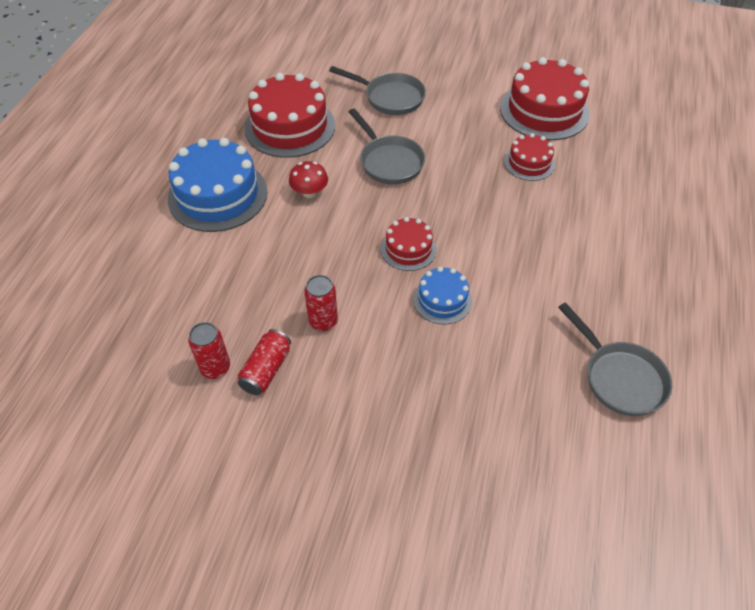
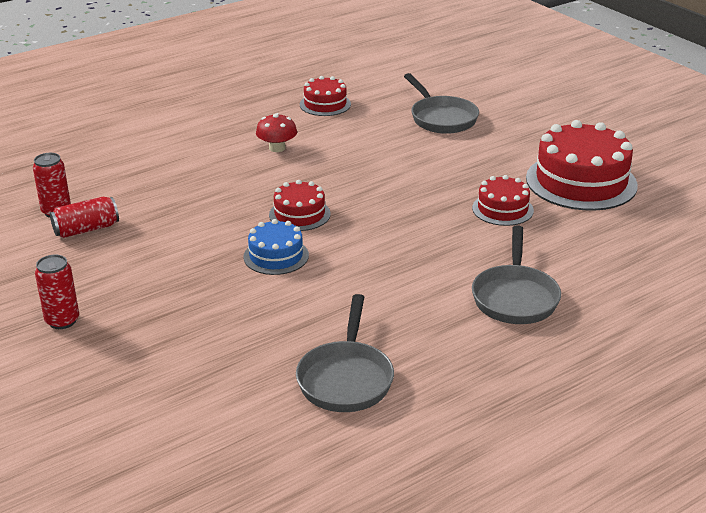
camera: 40 degrees right, 20 degrees down
blue cake [168,138,267,232] -> none
red cake [244,73,335,158] -> red cake [300,76,351,116], size x0.53
red can [304,275,338,331] -> red can moved to [35,254,79,329]
grey pan [349,108,425,185] -> grey pan moved to [472,225,561,324]

